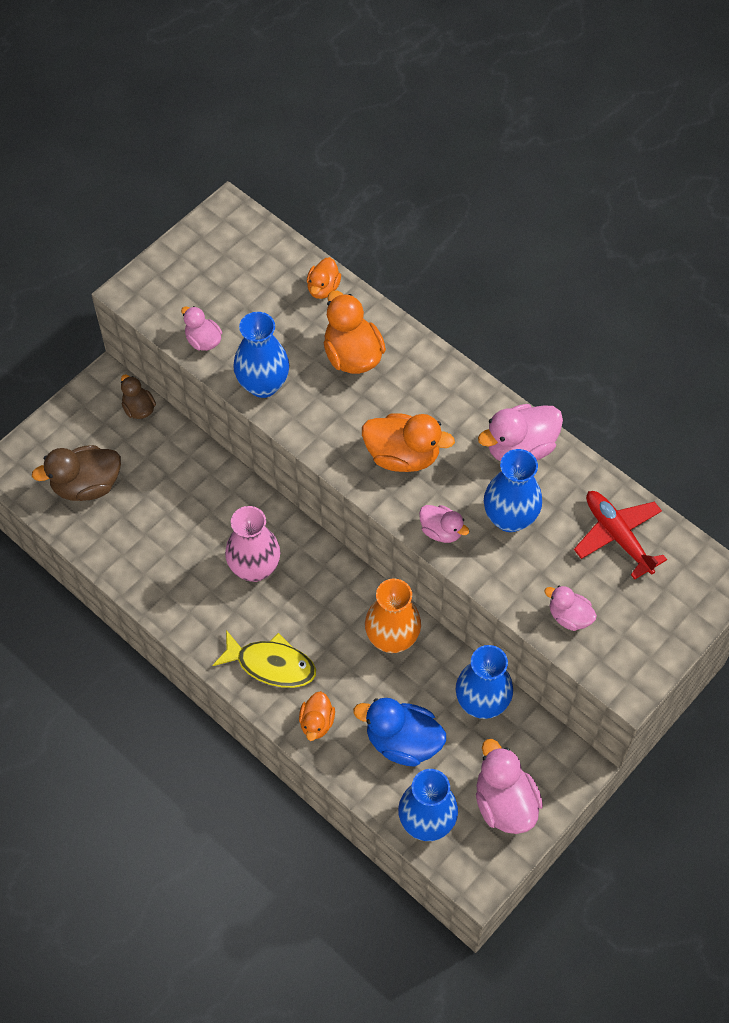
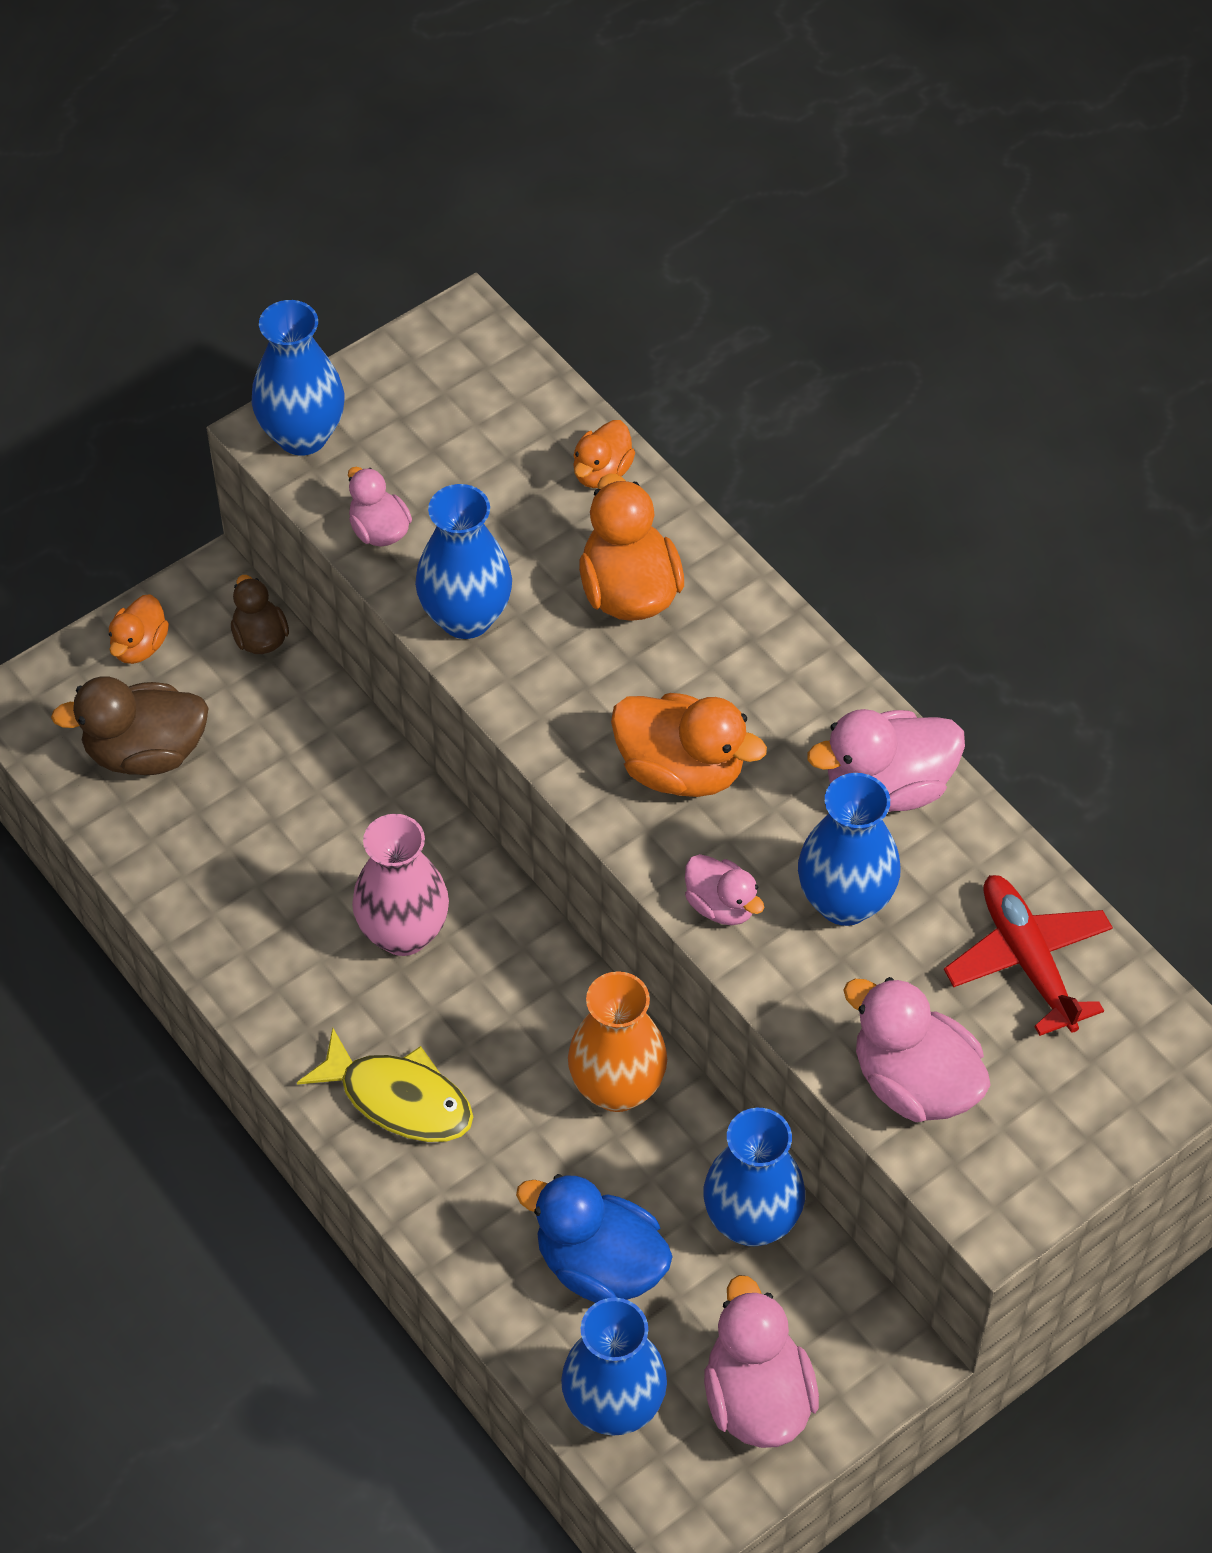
camera: 10 degrees right, 5 degrees down
orange duck [299,691,335,741] -> orange duck moved to [109,594,169,664]
pink duck [544,586,597,631] -> pink duck [843,977,990,1122], size x1.71
none -> blue vase [252,300,345,456]

